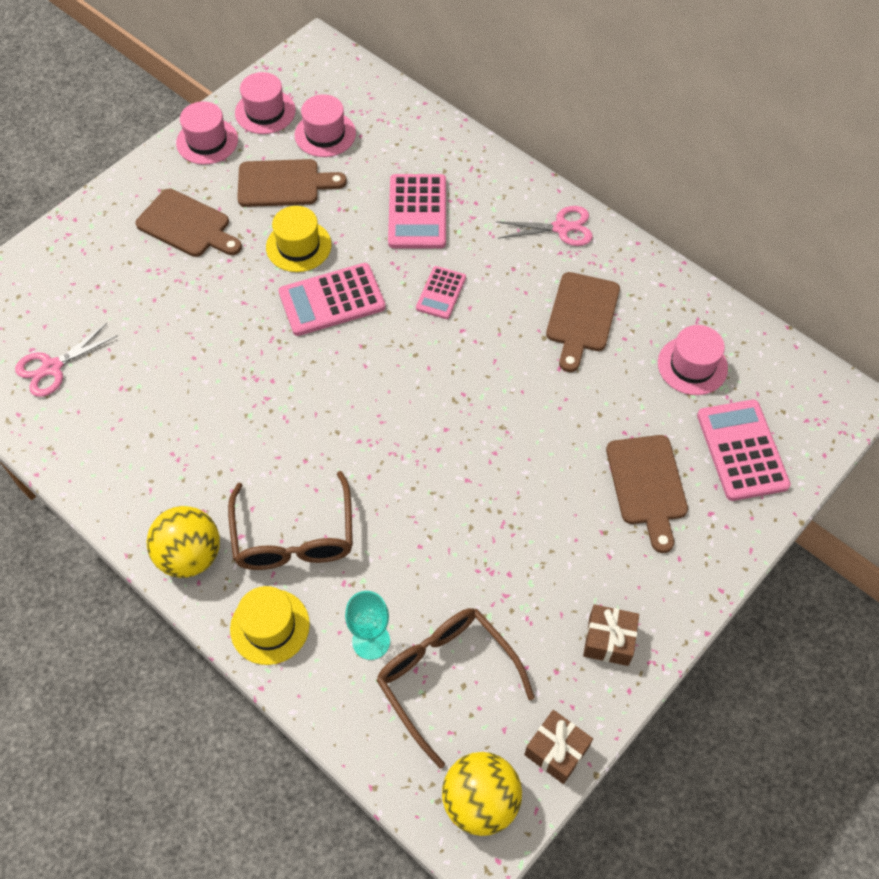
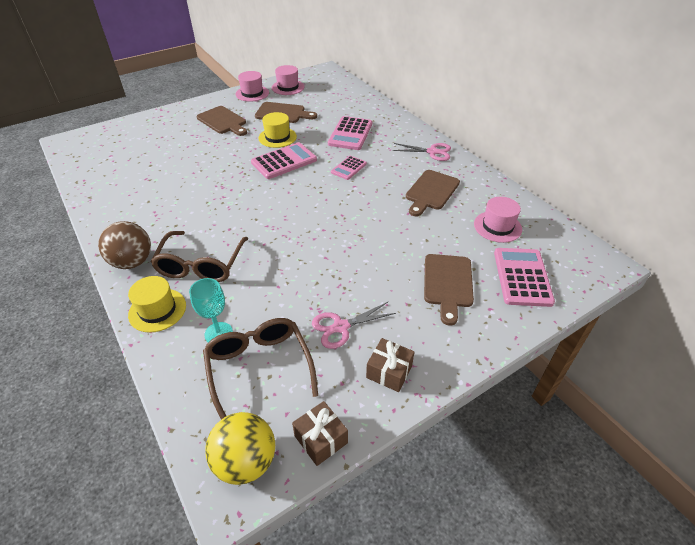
camera: 15 degrees right, 15 degrees down
pink scissors [15,323,117,397] -> pink scissors moved to [312,302,396,349]
yellow ball [147,506,220,578] -> brown ball [98,221,151,269]
pink calculator [279,263,386,336] -> pink calculator turned 150 degrees clockwise [251,142,317,179]
pink hat [294,94,356,157] -> none

